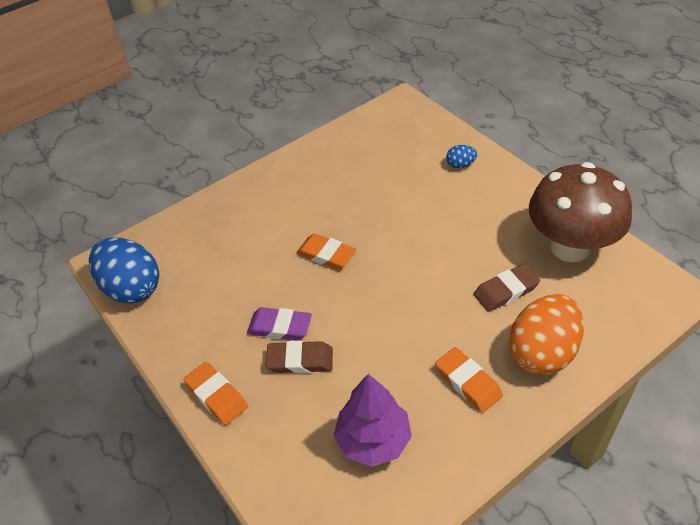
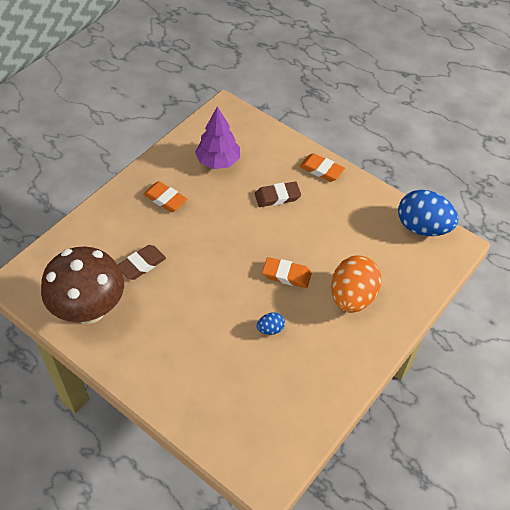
camera: 160 degrees right, 5 degrees up
purple eraser [247,307,312,341] -> none
blue egg [446,145,477,168] -> blue egg moved to [257,313,285,335]
orange egg [509,294,584,375] -> orange egg moved to [331,256,381,313]

